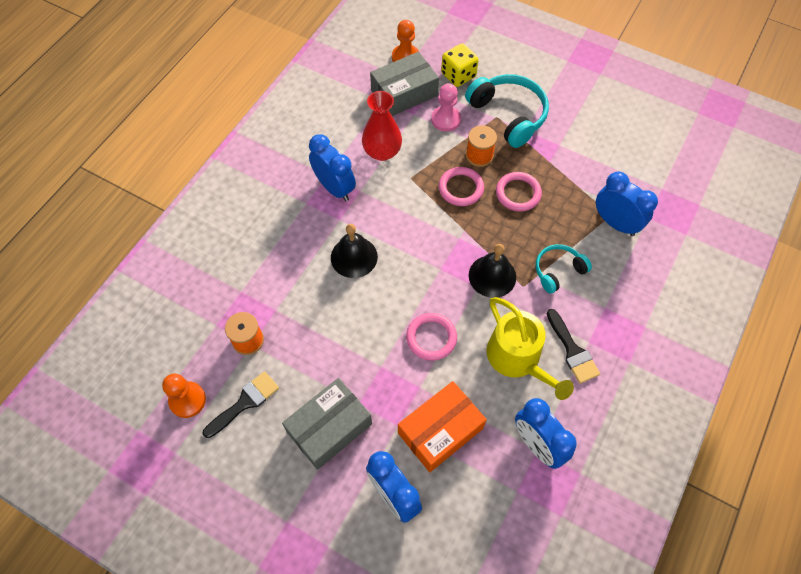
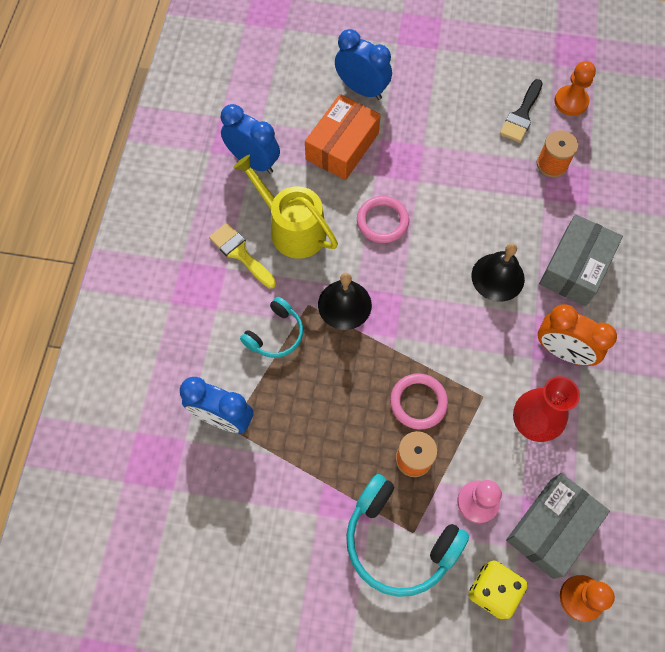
camera: 160 degrees right, 5 degrees up
grey box [282,378,372,470] -> grey box moved to [539,214,623,306]
blue clock [309,134,356,201] -> orange clock [538,305,617,366]
pink ring [496,172,542,212] -> none
black brush [547,309,600,384] -> yellow brush [209,223,276,289]

